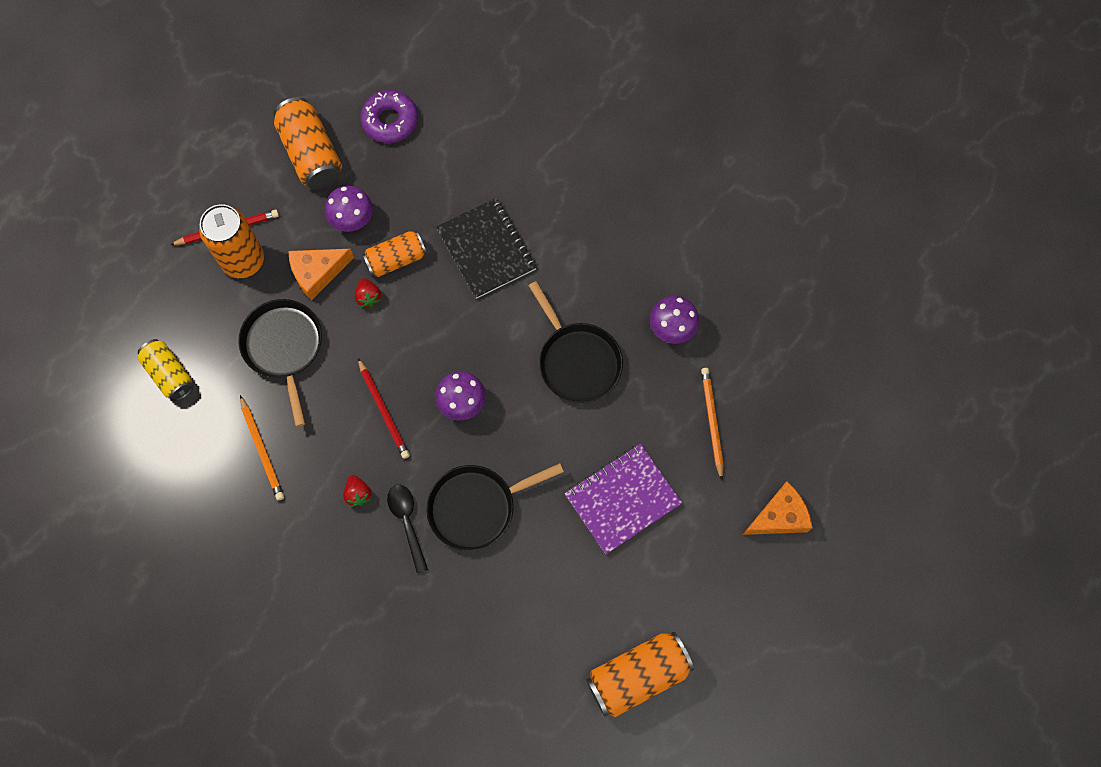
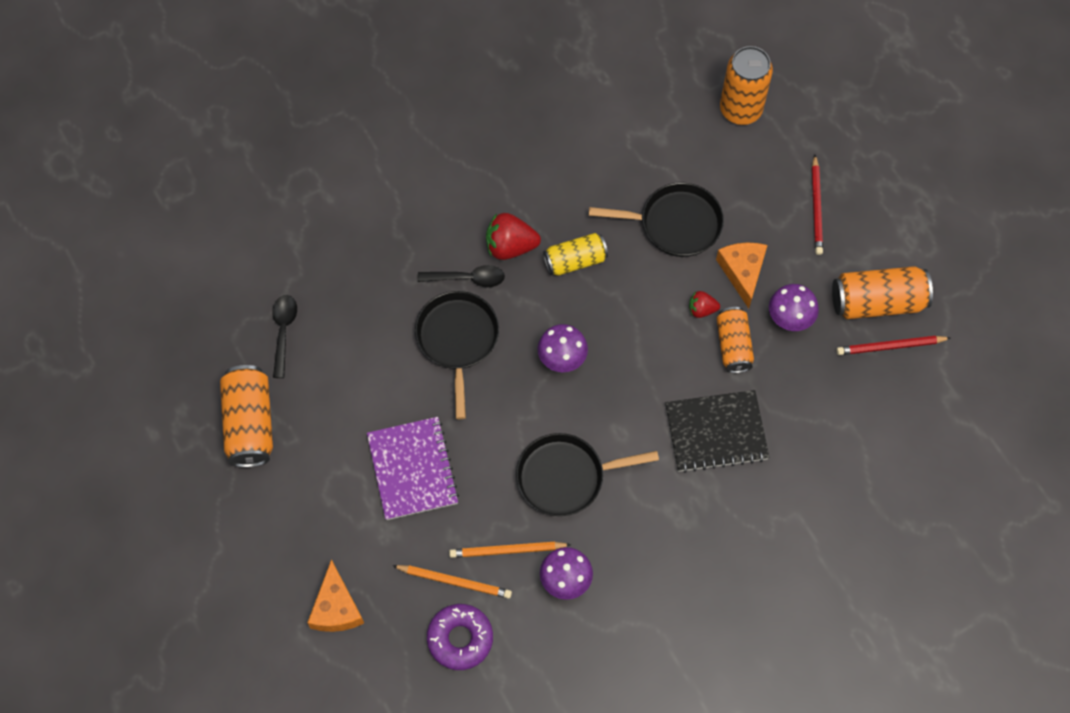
camera: 110 degrees right, 5 degrees down
yellow can [138,339,194,401] -> yellow can moved to [543,233,608,276]
orange can [199,204,264,278] -> orange can moved to [720,46,773,125]
orange pencil [240,395,284,500] -> orange pencil moved to [449,542,571,558]
red strawberry [343,475,371,507] -> red strawberry [486,213,541,260], size x1.77
red pencil [358,358,410,459] -> red pencil moved to [836,336,951,355]
purple donut [360,90,418,143] -> purple donut moved to [427,604,493,670]
none -> black spoon [272,295,297,378]

